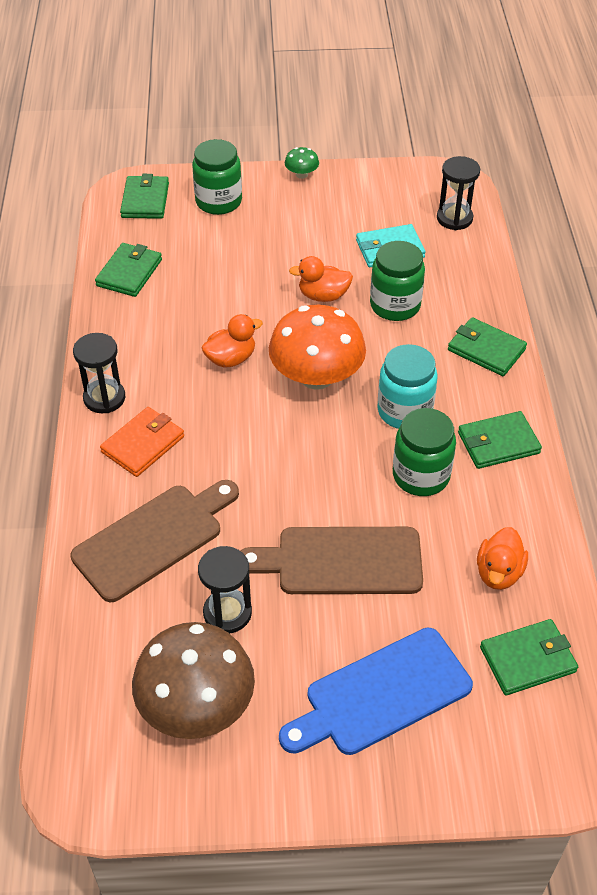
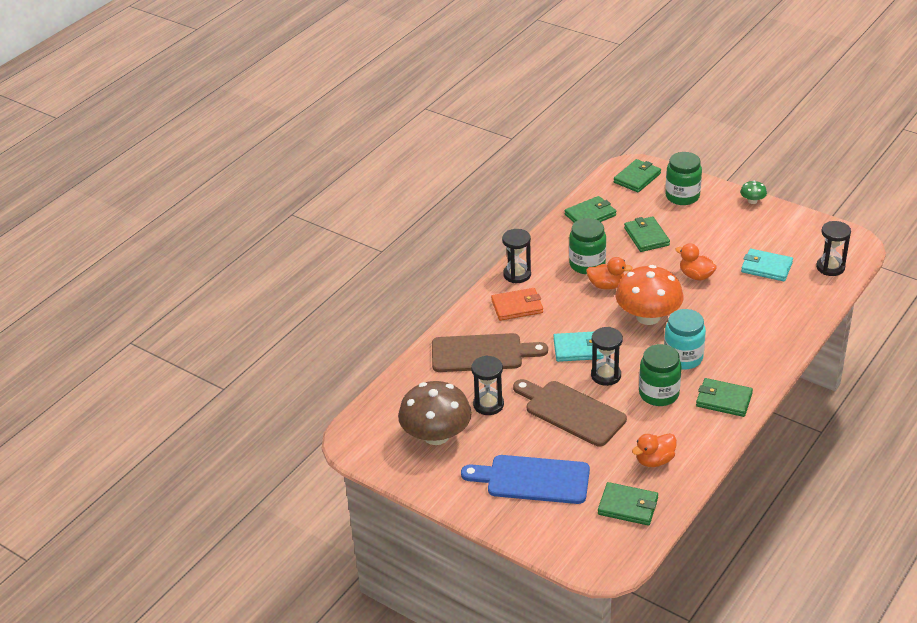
camera: 40 degrees right, 10 degrees down
green jar [370,241,425,321] -> green jar moved to [569,218,606,274]
green wallet [448,317,527,376] -> green wallet moved to [624,216,670,252]
none -> turquoise wallet [553,332,604,362]
none -> black hourglass [591,327,623,386]

